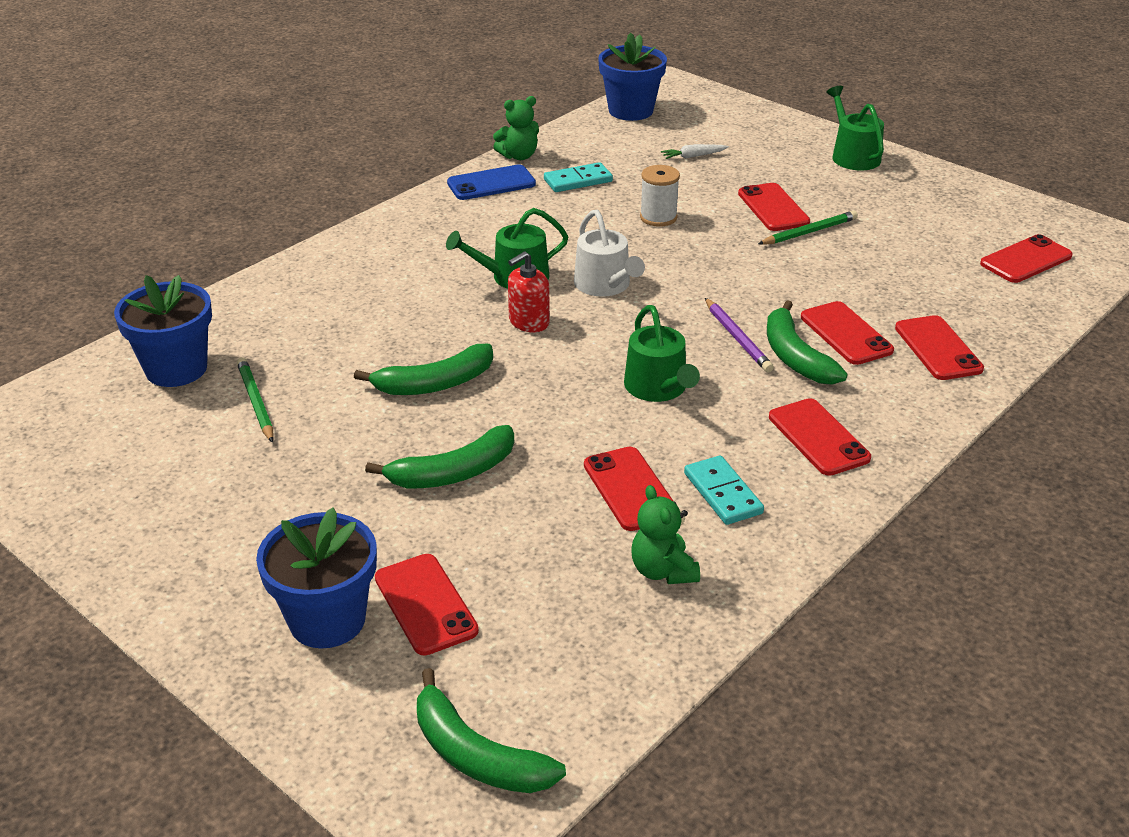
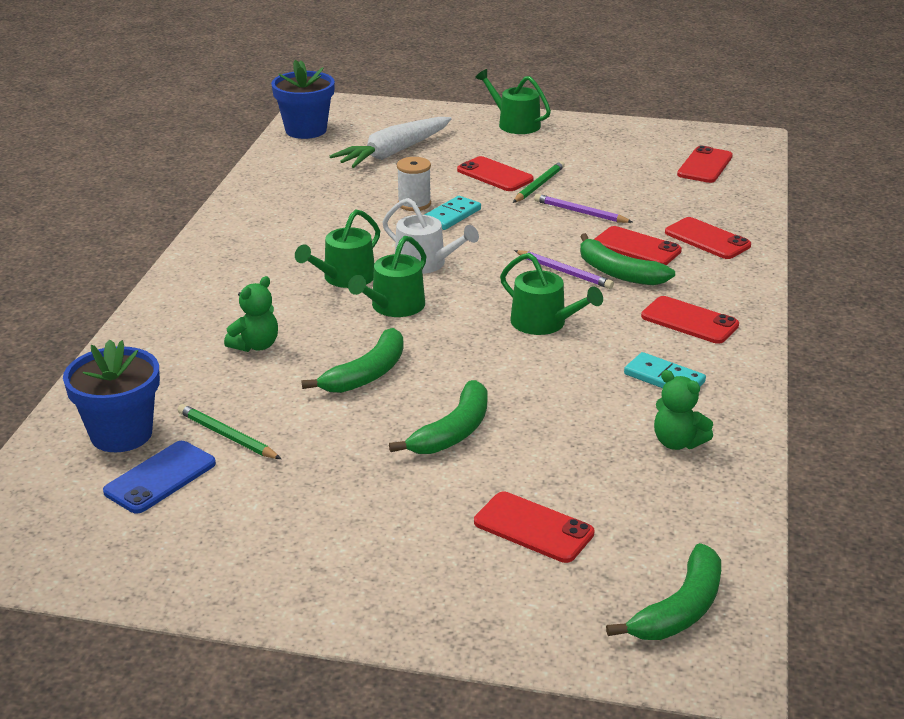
camera: 30 degrees left, 5 degrees down
blue flower pot [256,508,377,648] -> none
green banana [417,668,566,793] -> green banana turned 60 degrees counterclockwise [606,543,721,640]
blue phone [447,165,536,200] -> blue phone moved to [103,441,216,514]
green teddy bear [493,96,539,160] -> green teddy bear moved to [224,276,278,352]
red soap dispenser [508,251,550,332] -> green watering can [348,236,426,317]
turquoise domino [544,162,613,192] -> turquoise domino moved to [424,196,481,230]
red phone [584,447,673,531] -> none
white carrot [661,144,729,159] -> white carrot [330,117,452,168], size x2.43
none -> purple pencil [534,194,632,223]

